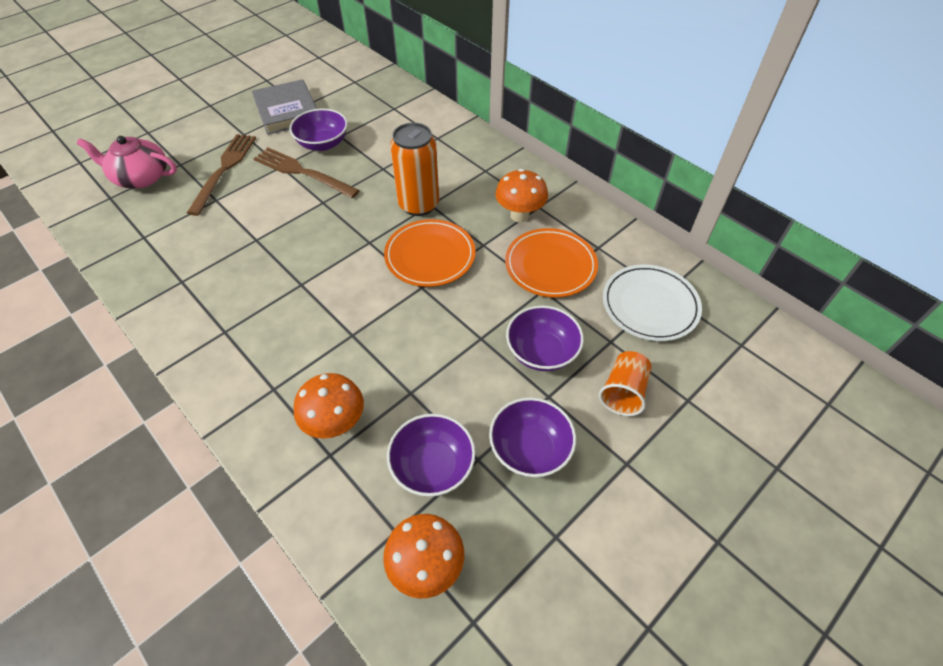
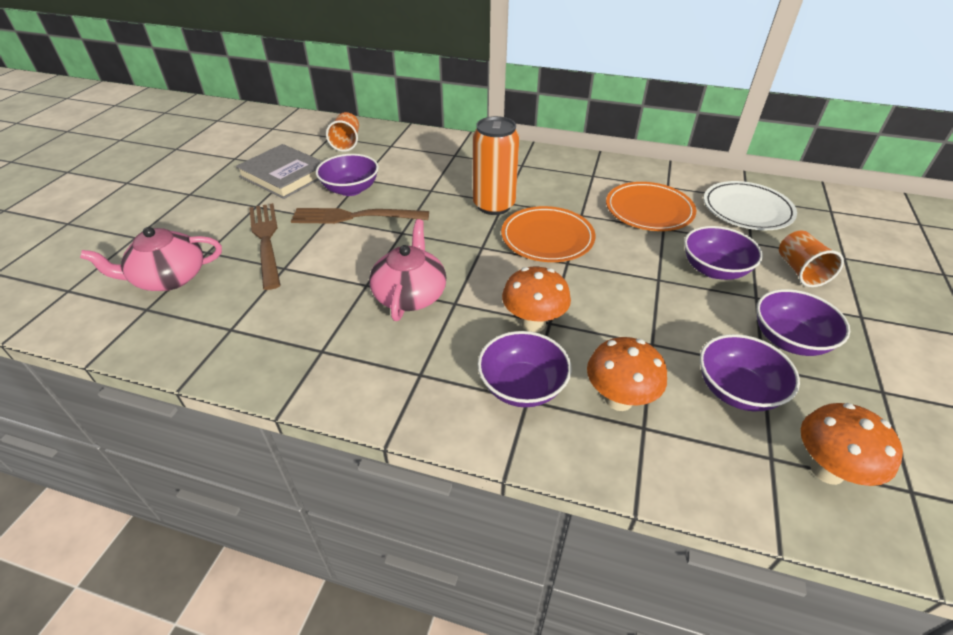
camera: 30 degrees left, 10 degrees down
orange mushroom [495,169,548,223] -> orange mushroom moved to [502,267,571,333]
none -> orange cup [326,112,359,152]
none -> pink teapot [369,219,446,321]
none -> purple bowl [478,331,571,407]

